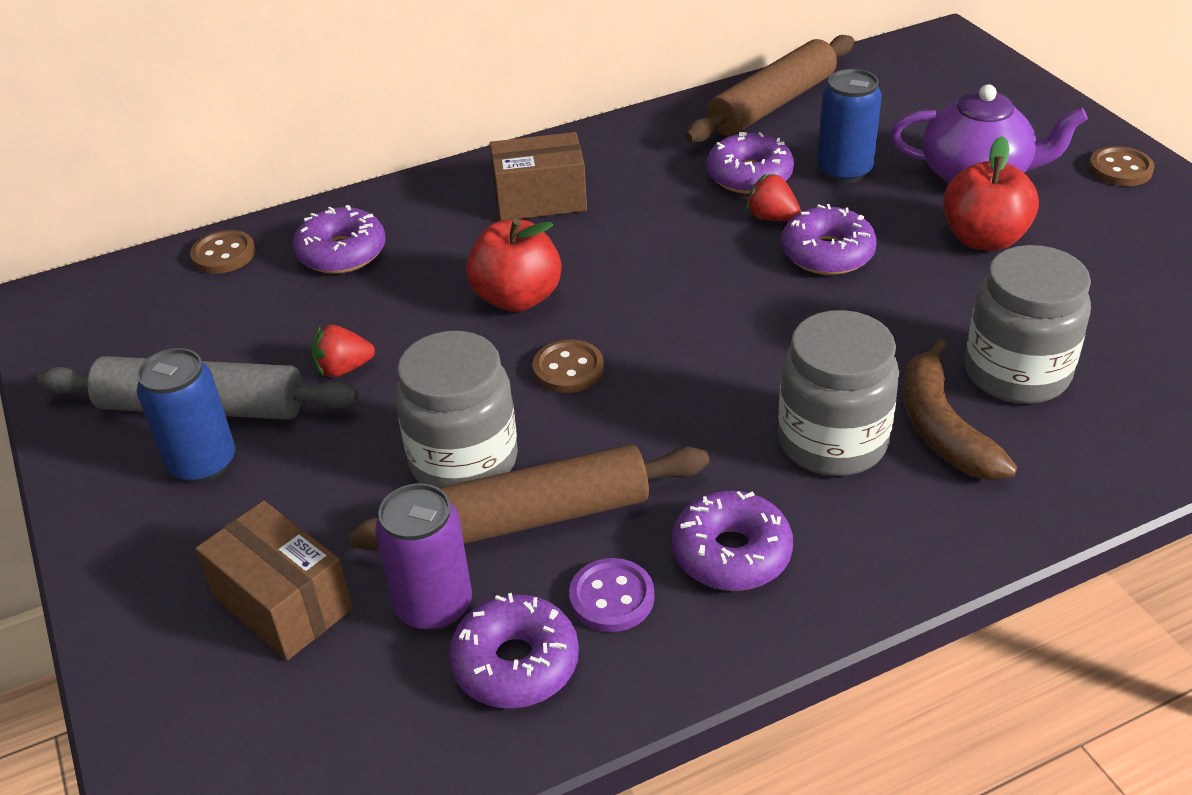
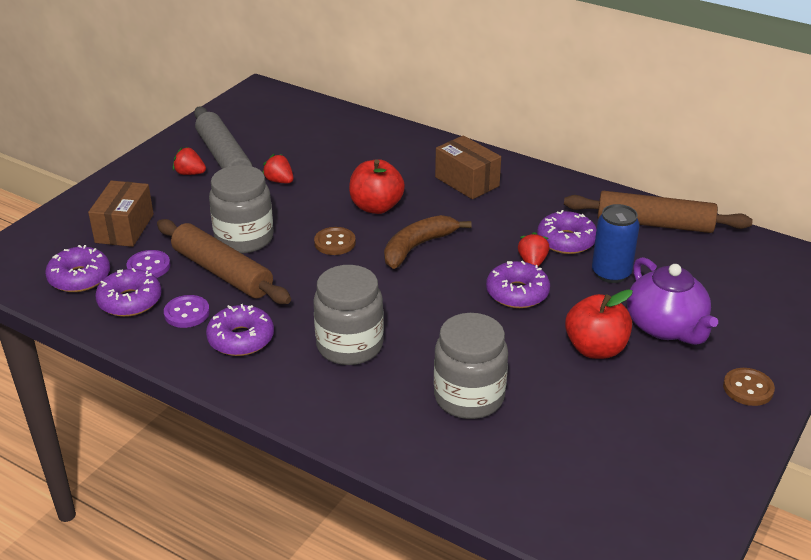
camera: 55 degrees right, 5 degrees down
blue can [137,348,235,483] -> red strawberry [173,147,206,175]
brown button [190,230,255,274] -> none
purple donut [293,205,386,274] -> purple donut moved to [45,245,110,292]
purple can [375,483,472,631] -> purple button [126,250,170,278]
brown banana [903,338,1017,480] -> brown banana moved to [384,215,472,269]

